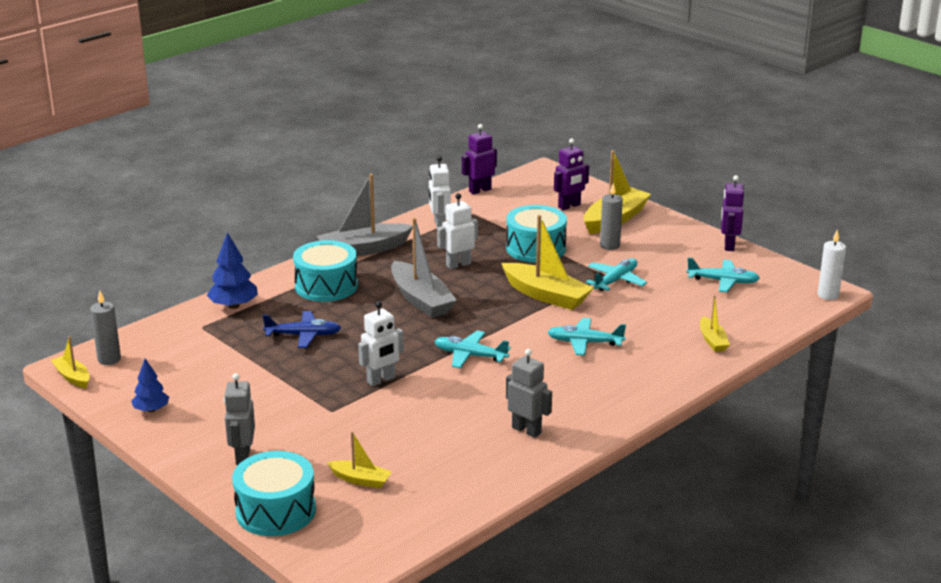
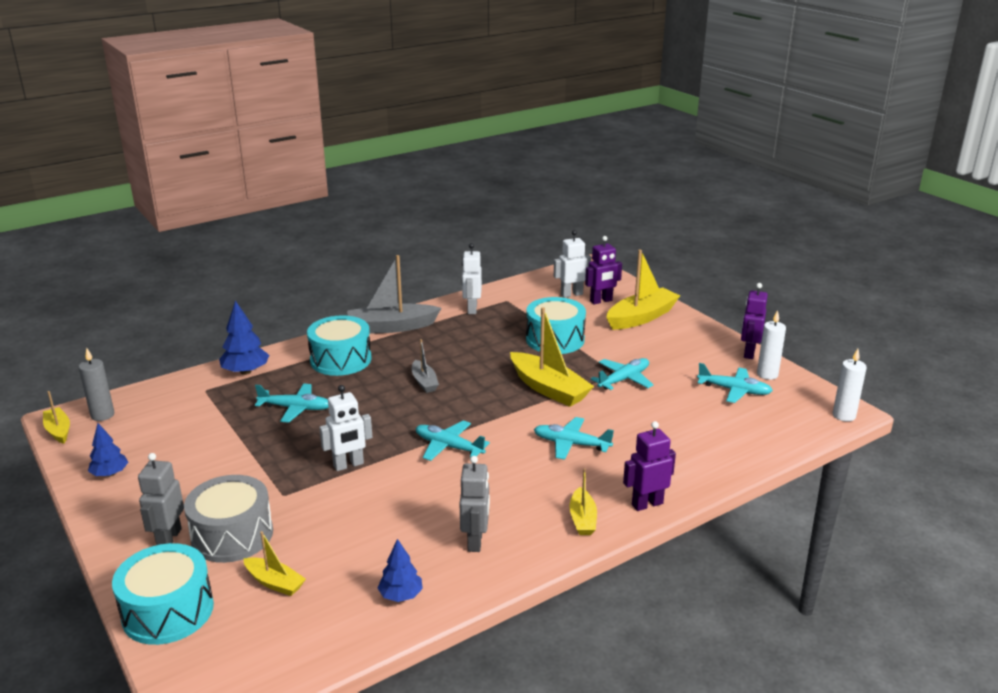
camera: 10 degrees right, 0 degrees up
blue plane [262,311,341,348] -> turquoise plane [255,384,329,423]
grey boat [391,218,457,318] -> grey boat [412,339,439,393], size x0.54
white robot [437,193,478,269] -> white robot moved to [554,230,591,298]
purple robot [462,124,497,194] -> purple robot moved to [623,421,676,511]
grey robot [506,349,552,438] -> grey robot turned 45 degrees clockwise [459,456,490,552]
grey candle [600,183,623,250] -> none
yellow boat [700,295,730,352] -> yellow boat moved to [569,468,597,535]
none -> grey drum [184,475,273,563]
none -> blue tree [378,539,423,602]
none -> white candle [757,310,786,380]

